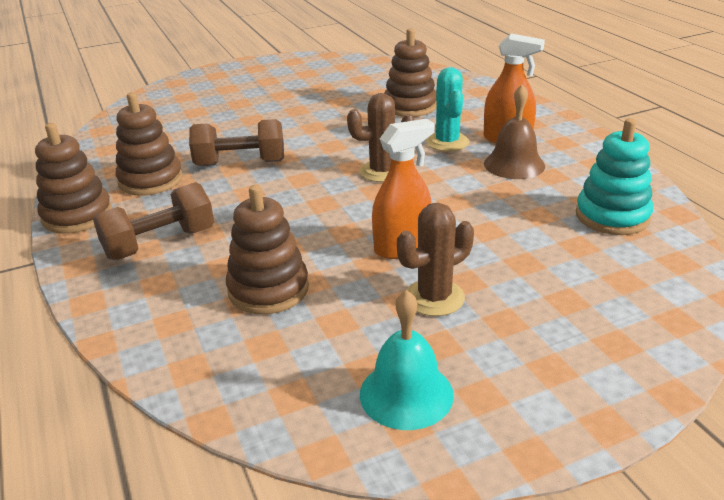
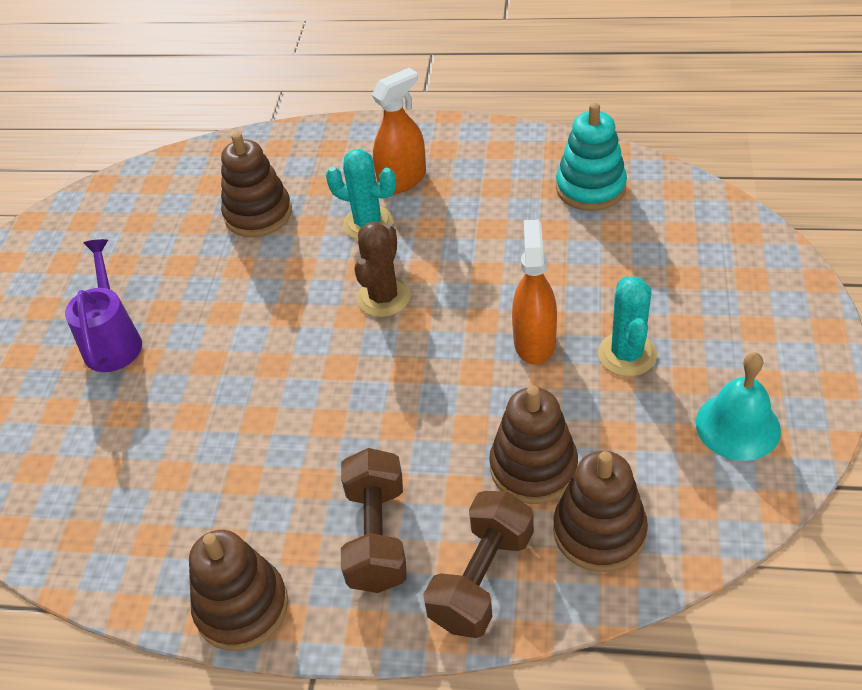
camera: 55 degrees left, 15 degrees up
brown stacking toy [116,92,183,196] -> brown stacking toy moved to [553,451,648,572]
brown dumbbell [189,119,284,166] -> brown dumbbell moved to [423,491,534,638]
brown cactus [397,203,474,316] -> turquoise cactus [598,276,657,376]
brown bell [484,84,545,179] -> none
none -> purple watering can [65,239,142,372]

